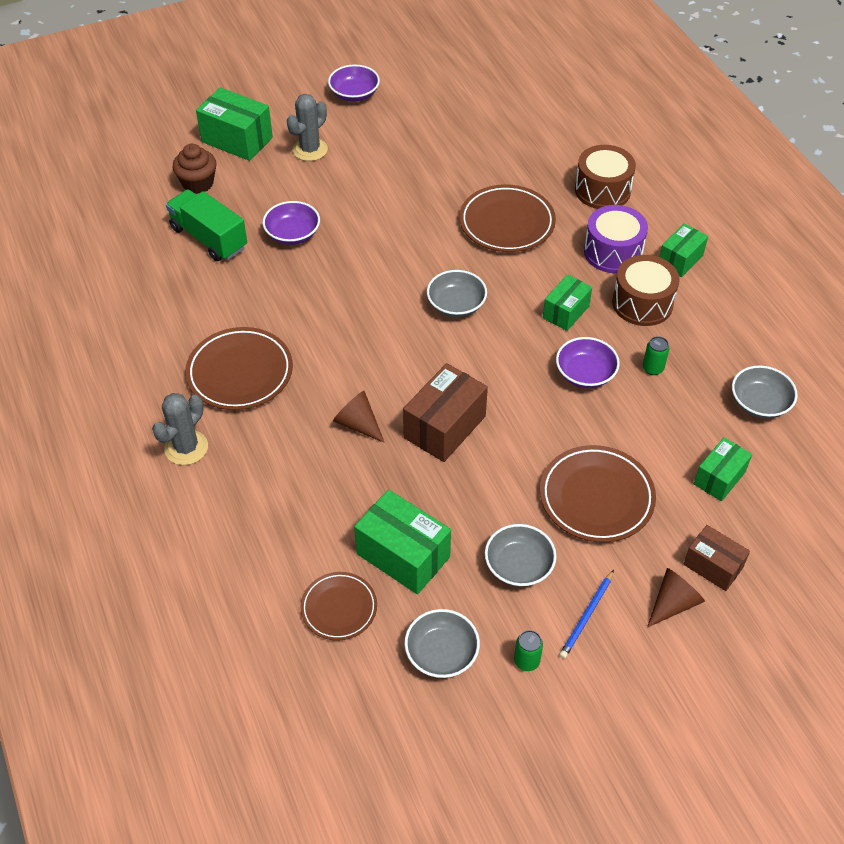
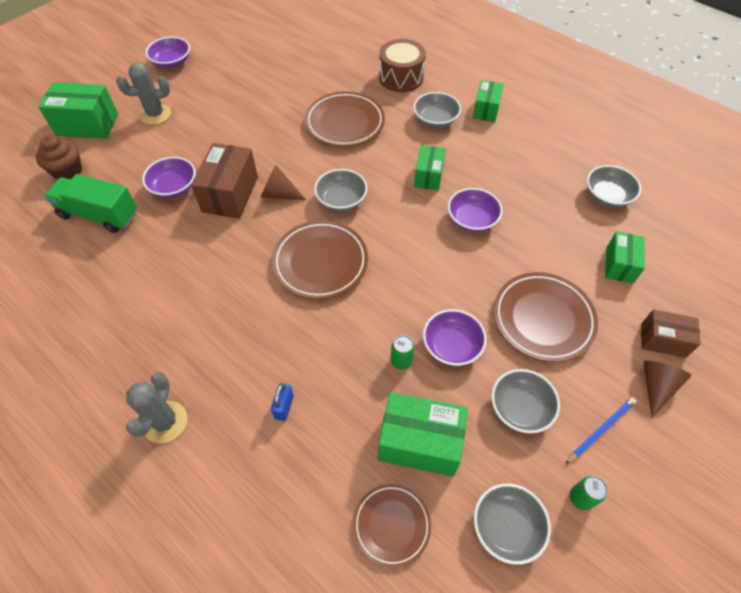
camera: 25 degrees left, 5 degrees up
brown plate [185,327,293,410] -> brown plate moved to [272,220,368,299]
grey cactus [287,94,328,161] -> grey cactus turned 60 degrees clockwise [116,63,171,125]
brown cone [333,391,385,443] -> brown cone moved to [261,165,306,200]
brown box [403,363,488,462] -> brown box moved to [191,143,258,218]
blue pencil [559,570,614,659] -> blue pencil turned 135 degrees counterclockwise [565,397,636,464]
purple drum [584,205,648,273] -> grey bowl [413,92,461,128]
brown drum [612,255,680,326] -> none
green can [643,336,669,375] -> green can moved to [391,335,415,370]
none -> blue padlock [271,383,294,421]
none -> purple bowl [423,309,487,366]

